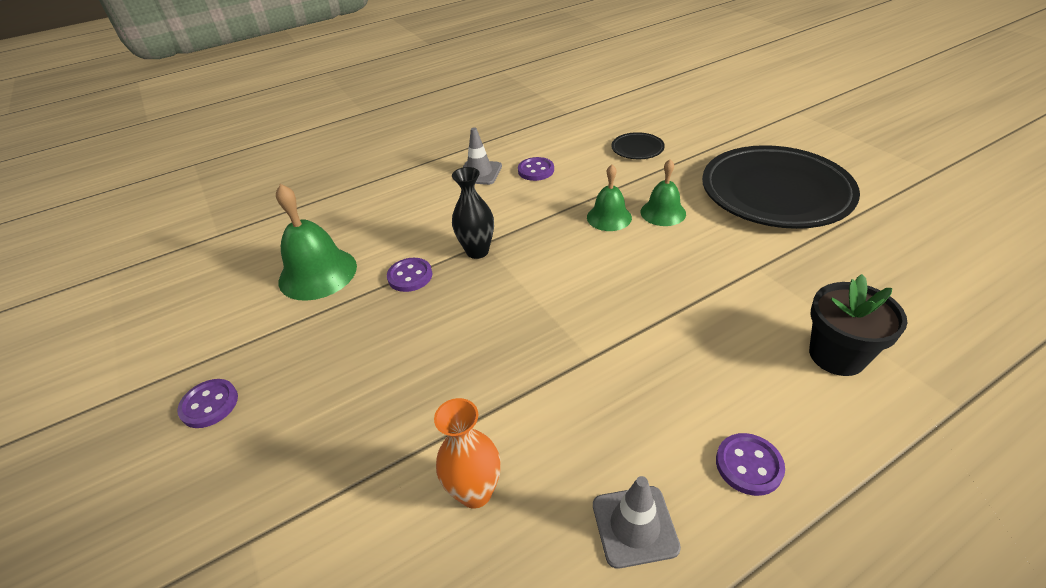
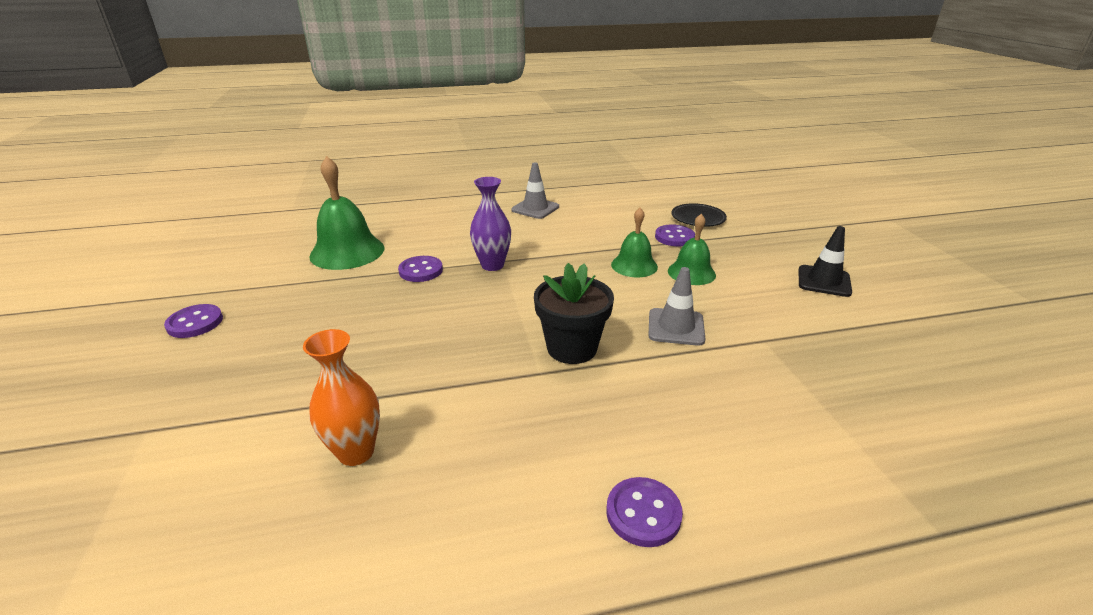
camera: 15 degrees right, 10 degrees down
black vase [452,167,494,259] -> purple vase [470,177,511,271]
purple button [518,157,554,181] -> purple button moved to [655,224,695,246]
grey traffic cone [593,476,681,569] -> grey traffic cone moved to [648,267,705,346]
black plate [702,145,860,229] -> black traffic cone [799,226,852,297]
black flower pot [809,274,907,376] -> black flower pot moved to [534,263,614,364]

